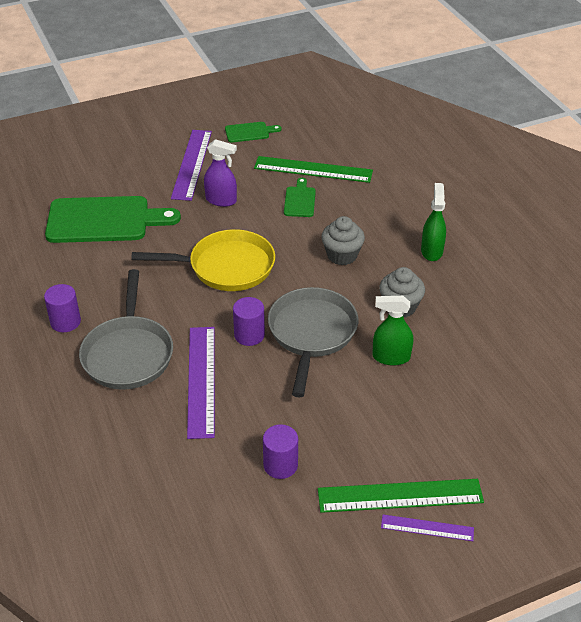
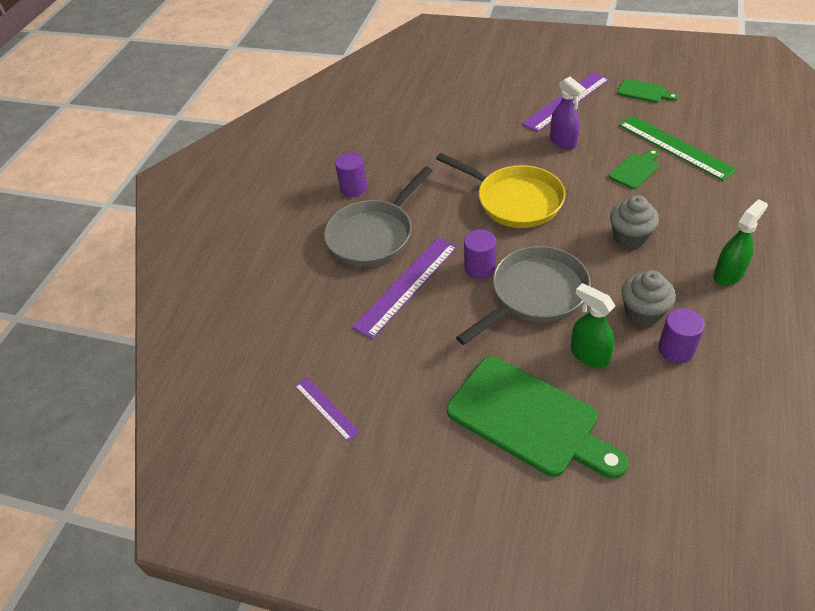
camera: 45 degrees right, 5 degrees up
green cutting board [45,196,181,243] -> green cutting board moved to [447,356,628,479]
purple cylinder [263,424,298,479] -> purple cylinder moved to [658,308,705,363]
green ruler [318,479,484,513] -> none
purple ruler [381,515,474,541] -> purple ruler moved to [295,377,360,442]

